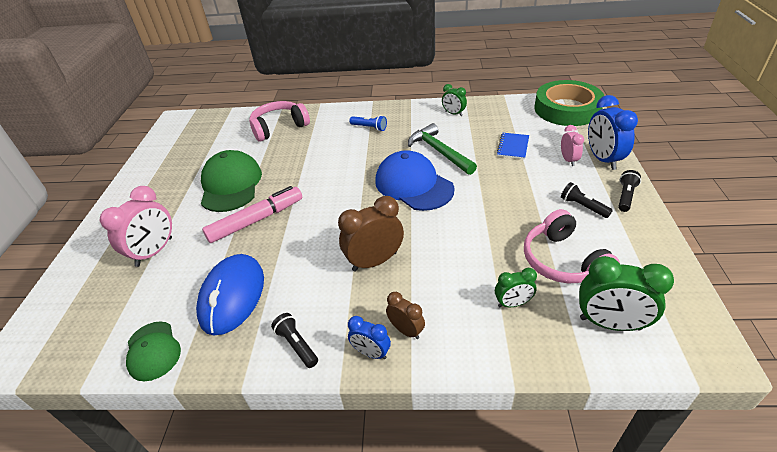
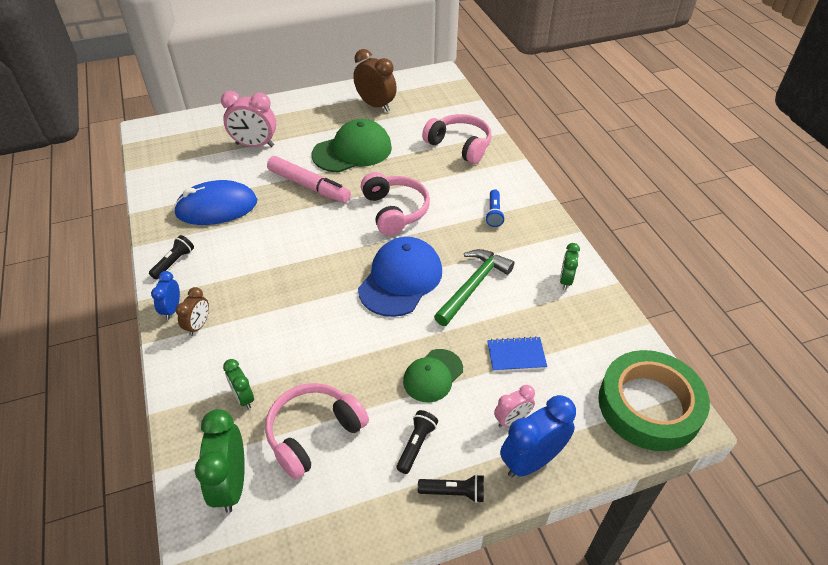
camera: 65 degrees right, 5 degrees up
green cap [126,322,181,381] -> green cap moved to [403,349,463,402]
brown clock [338,196,404,272] -> brown clock moved to [353,49,397,112]
none -> pink headphones [361,172,430,236]

